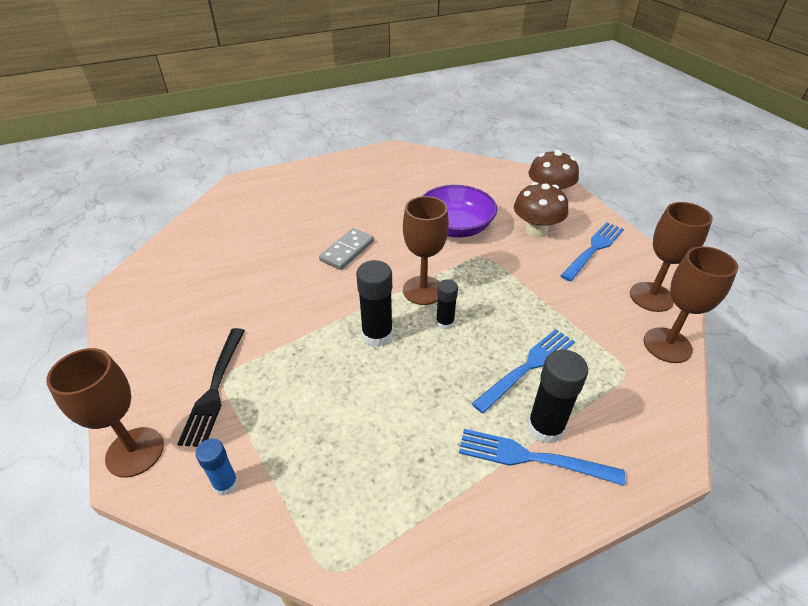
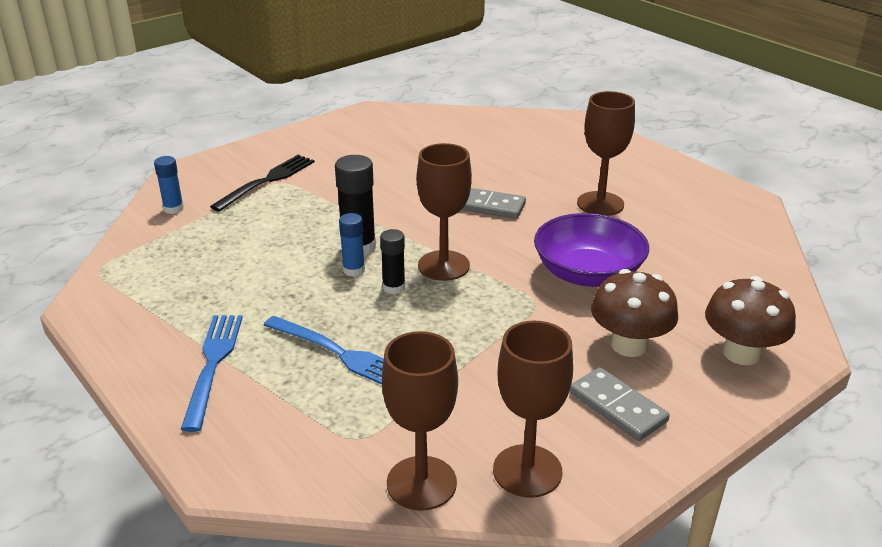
camera: 75 degrees right, 10 degrees down
brown goblet [46,348,164,477] -> brown goblet moved to [577,91,635,216]
black fork [178,328,245,447] -> black fork turned 135 degrees clockwise [210,155,315,212]
black glue stick [528,349,588,444] -> none
blue fork [561,222,624,281] -> grey domino [570,367,670,441]
none -> blue glue stick [339,213,365,277]

